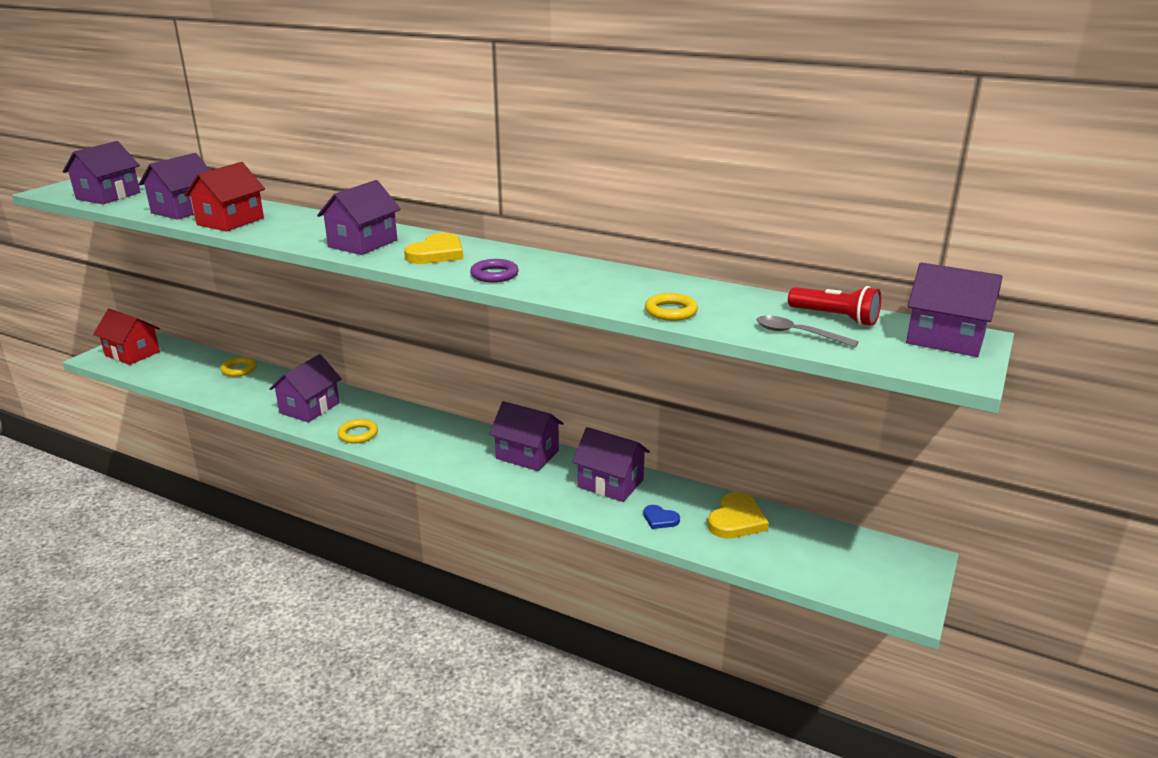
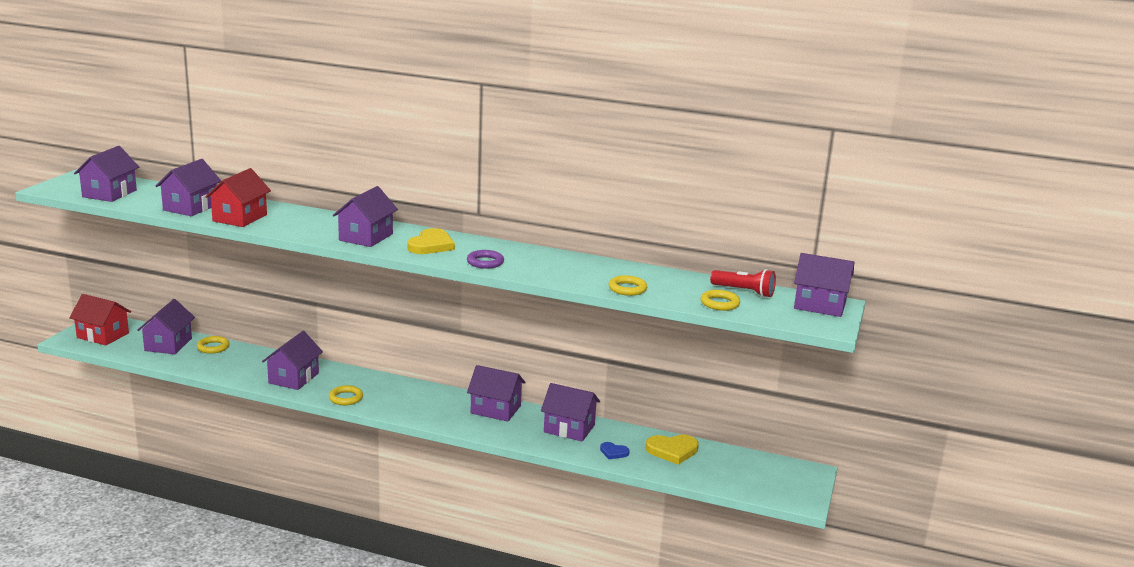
camera: 10 degrees left, 5 degrees down
yellow heart [707,492,769,539] -> yellow heart turned 60 degrees clockwise [646,434,699,465]
grey spoon [756,315,859,347] -> yellow ring [701,290,740,311]
none -> purple house [137,299,195,354]

